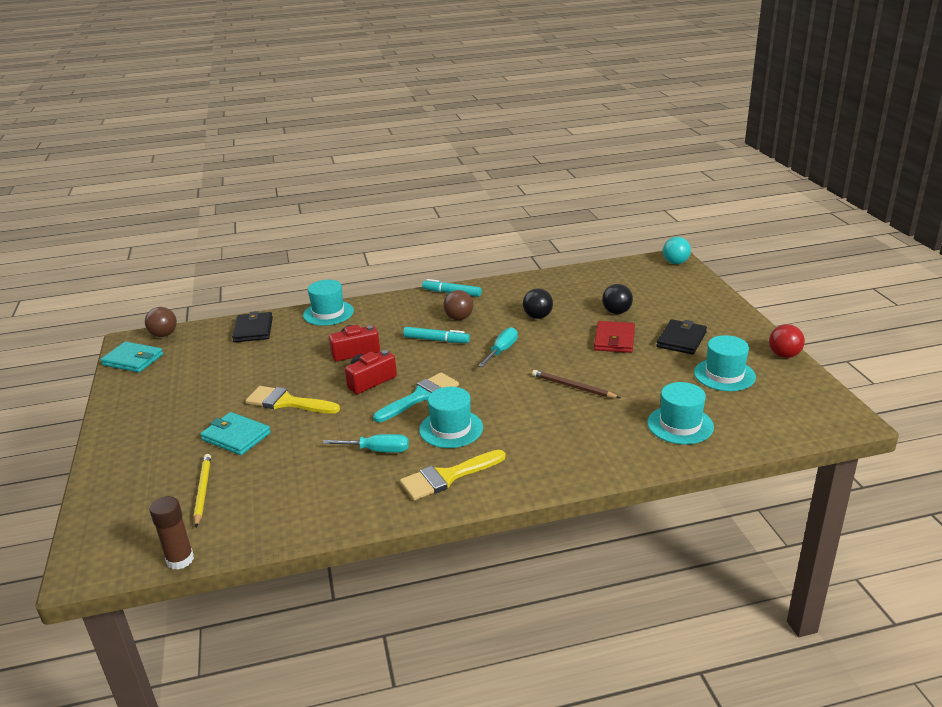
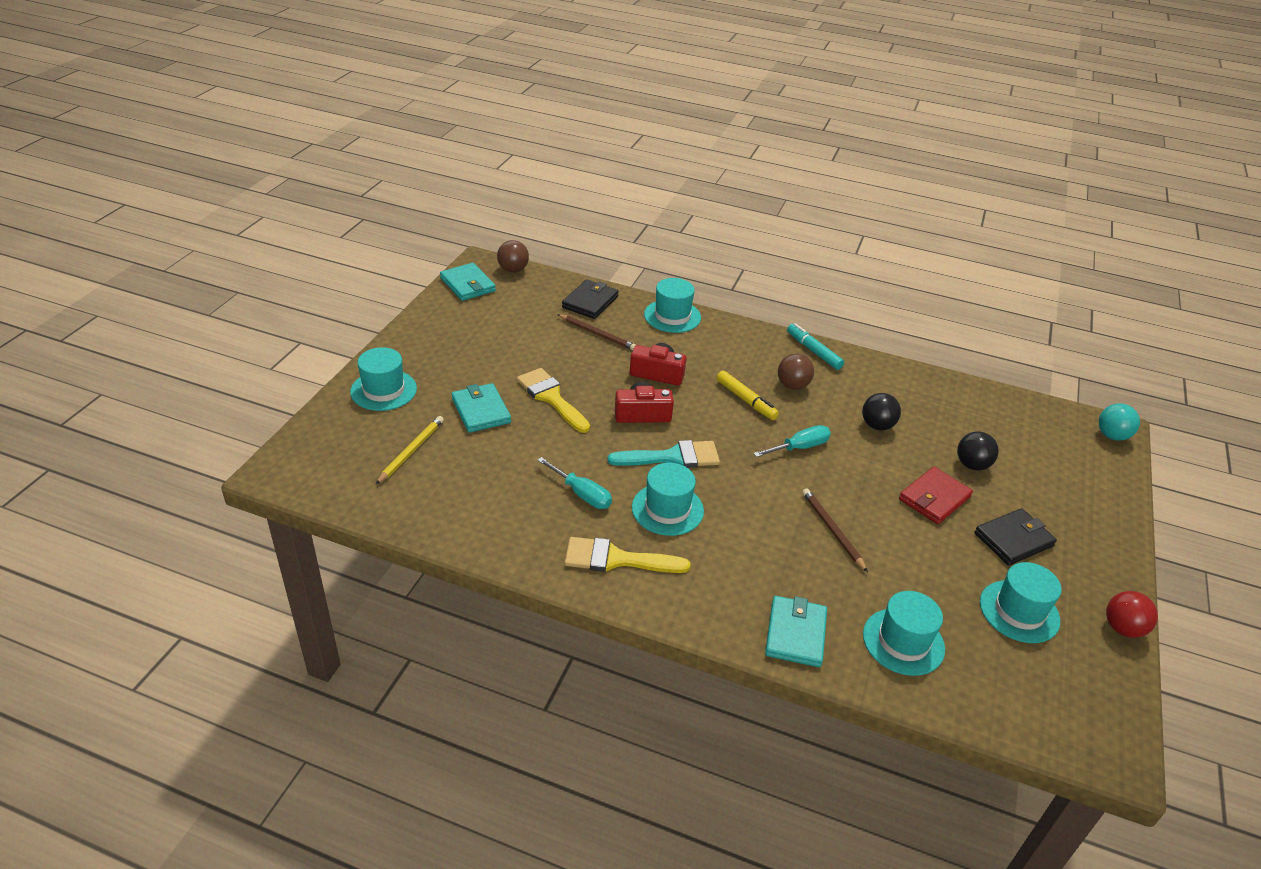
camera: 30 degrees right, 10 degrees up
brown glue stick [149,496,194,570] -> none
turquoise marker [403,327,470,343] -> yellow marker [716,371,779,420]
none -> turquoise hat [350,347,417,411]
none -> brown pencil [557,314,636,350]
none -> turquoise wallet [765,596,827,667]

